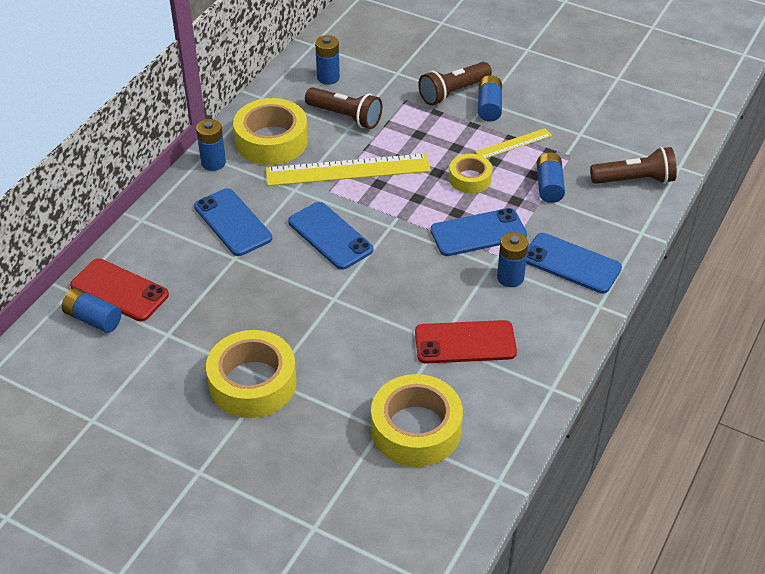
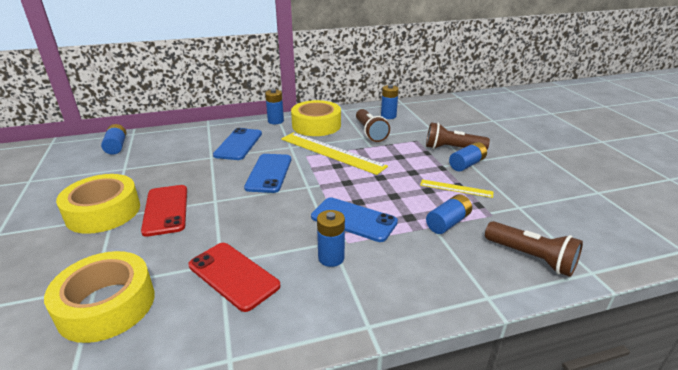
camera: 45 degrees right, 15 degrees down
red phone [70,259,169,321] -> red phone moved to [141,185,187,237]
yellow tape [449,154,492,193] -> none
blue phone [526,233,622,293] -> none

